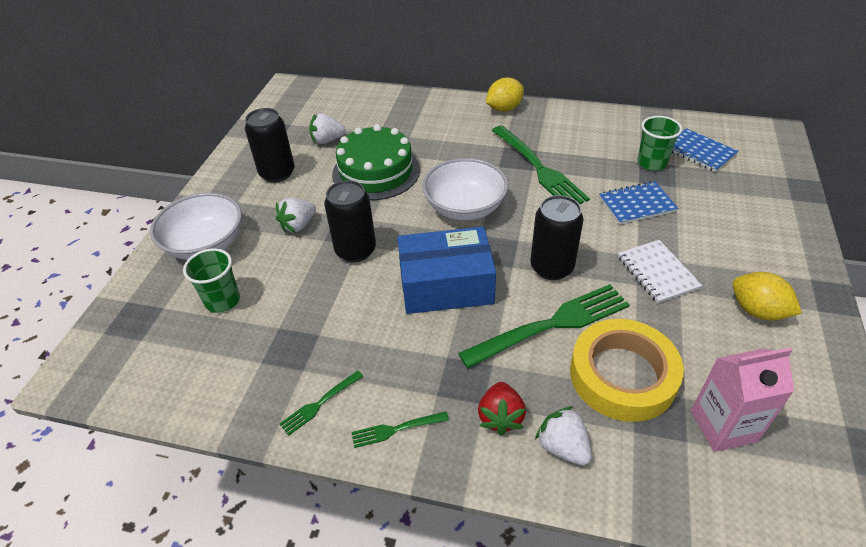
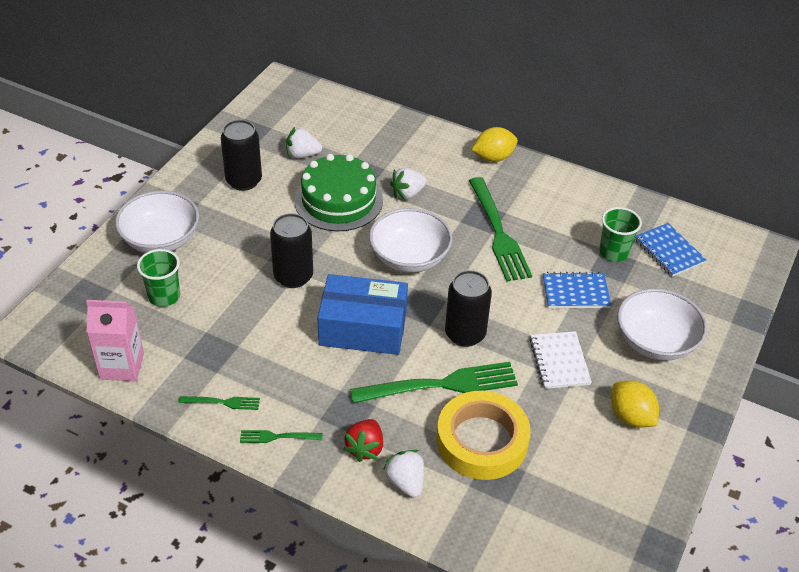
camera: 10 degrees right, 0 degrees up
white strawberry [276,198,316,233] -> white strawberry moved to [390,168,427,200]
green fork [279,371,364,436] -> green fork turned 150 degrees counterclockwise [179,396,260,410]
pink carton [691,348,794,452] -> pink carton moved to [86,300,144,381]
none -> white bowl [617,288,707,361]

